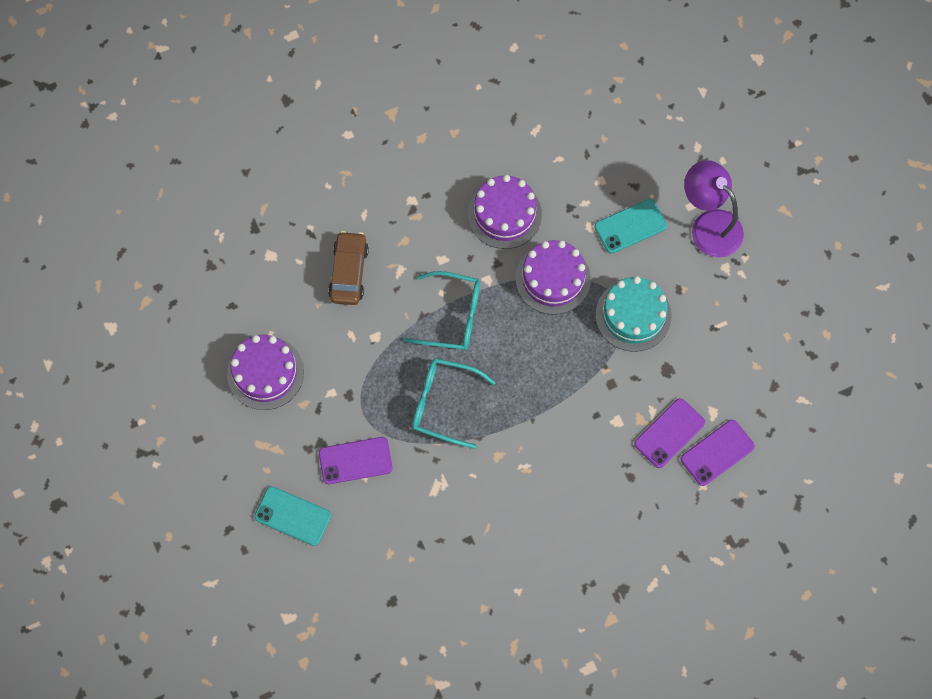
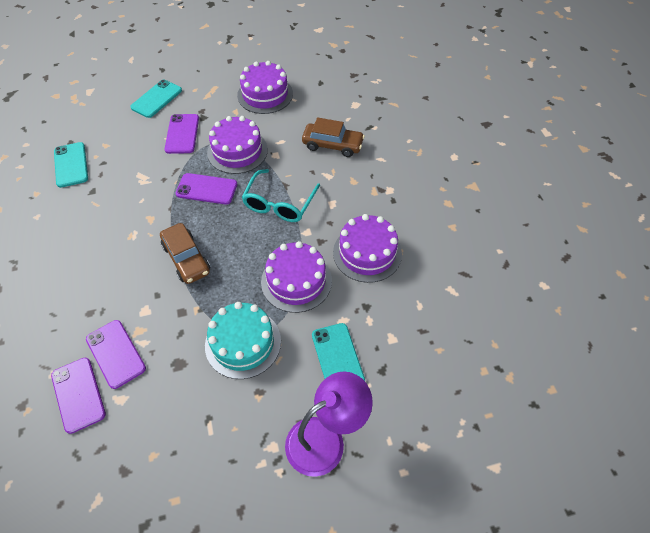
camera: 100 degrees right, 15 degrees down
turquoise glasses [412,358,496,449] -> purple phone [176,173,237,205]
none -> turquoise phone [54,142,88,188]
none -> brown car [160,223,210,284]
none -> purple cake [207,116,268,174]

